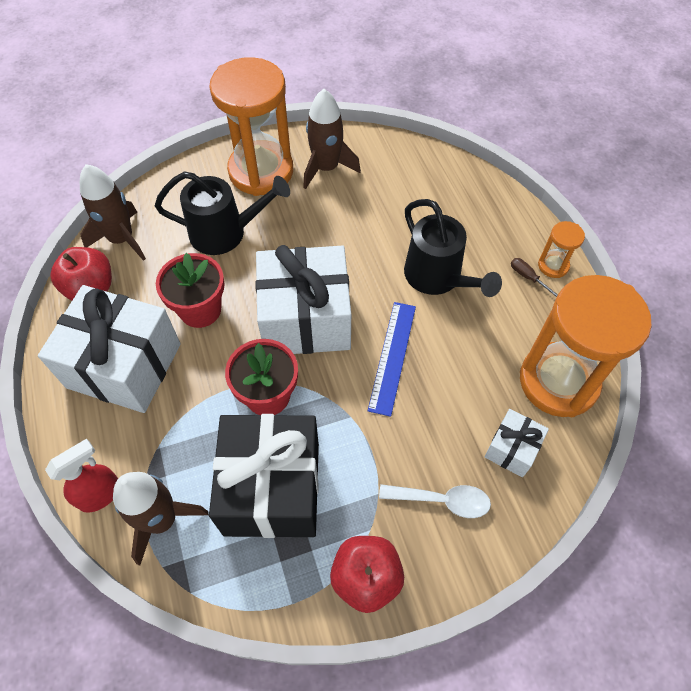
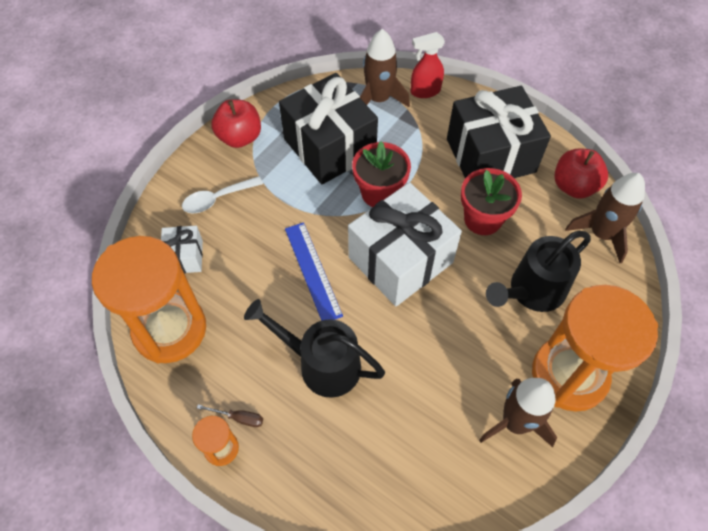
camera: 145 degrees right, 0 degrees up
white gift [38,285,181,413] -> black gift [447,86,551,178]
red spray bottle [45,439,118,513] -> red spray bottle turned 60 degrees clockwise [410,32,445,98]

